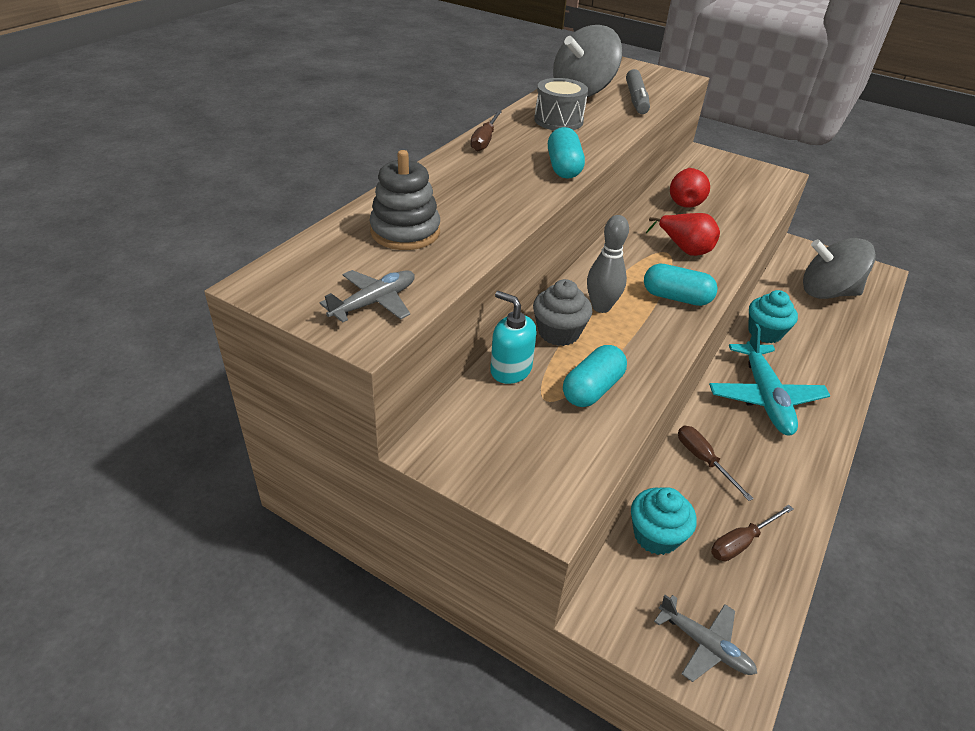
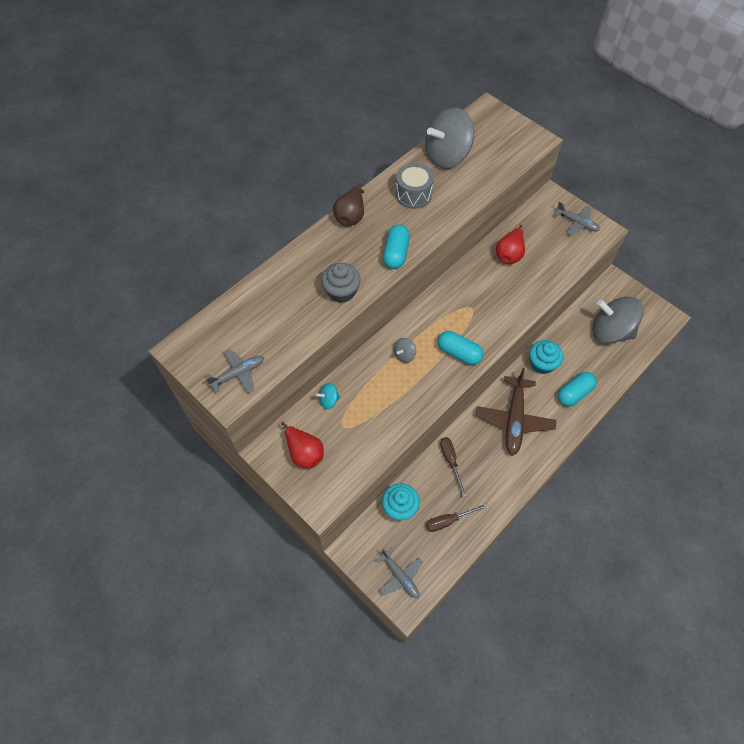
camera: 15 degrees right, 20 degrees up
grey stacking toy [369,150,440,250] -> none
brown screwdriver [471,111,502,152] -> brown pear [333,183,364,226]
turquoise soap dispenser [490,291,537,384] -> turquoise spinning top [316,383,340,409]
grey cupcake [533,279,593,346] -> grey cupcake moved to [321,263,360,303]
turquoise capsule [563,345,627,407] -> turquoise capsule moved to [558,372,597,407]
grey bowling pin [587,215,629,313] -> grey spinning top [394,338,416,363]
grey marker [626,69,650,114] -> none
red pear [646,213,720,256] -> red pear moved to [281,422,324,469]
turquoise plane [709,324,831,435] -> brown plane [476,368,556,456]
none -> grey plane [554,202,600,236]

